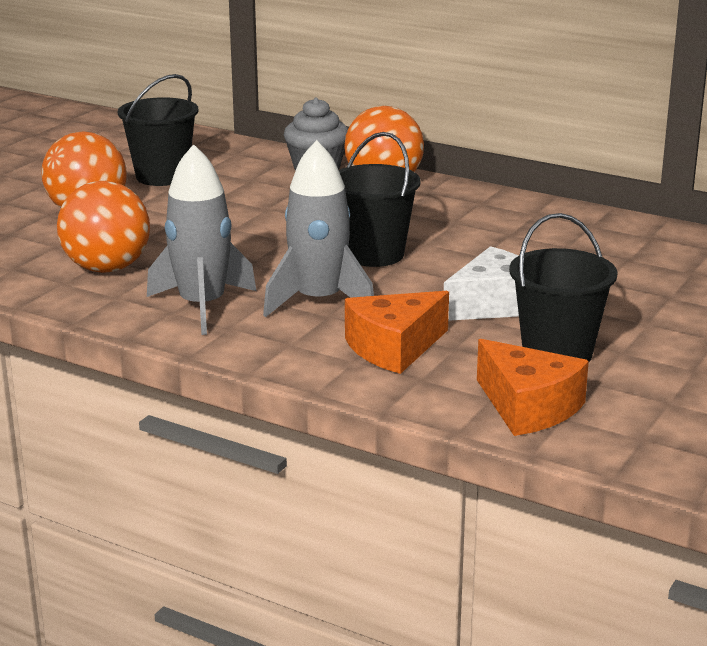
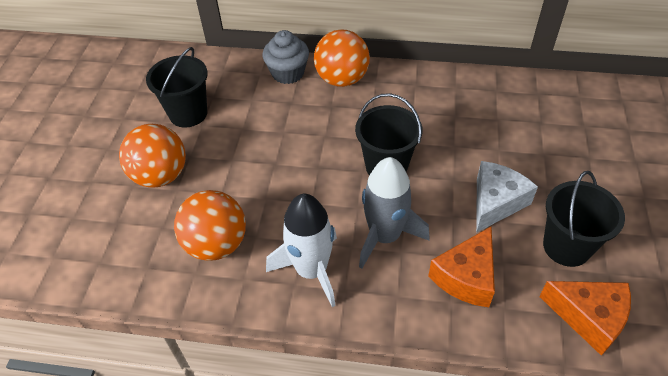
camera: 20 degrees left, 25 degrees up
grey rocket [147,144,257,335] -> white rocket [266,194,337,307]

